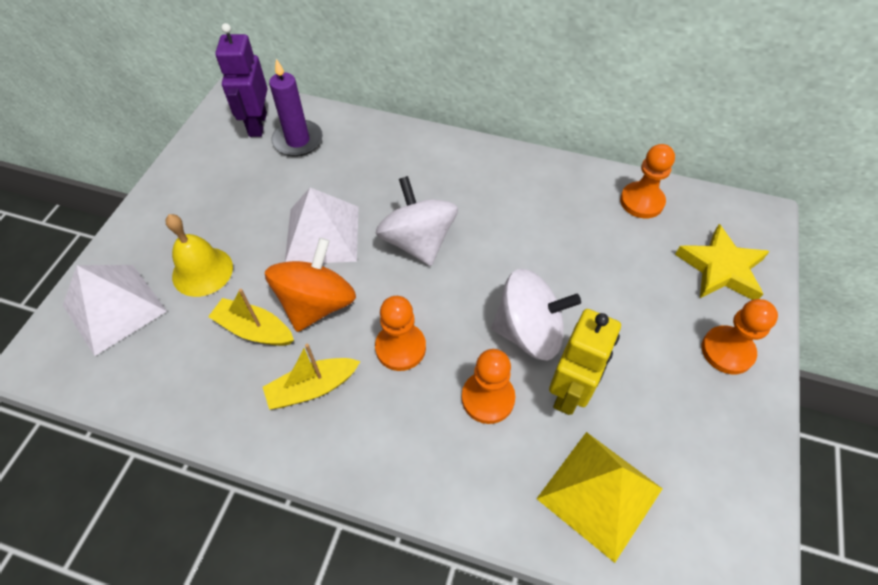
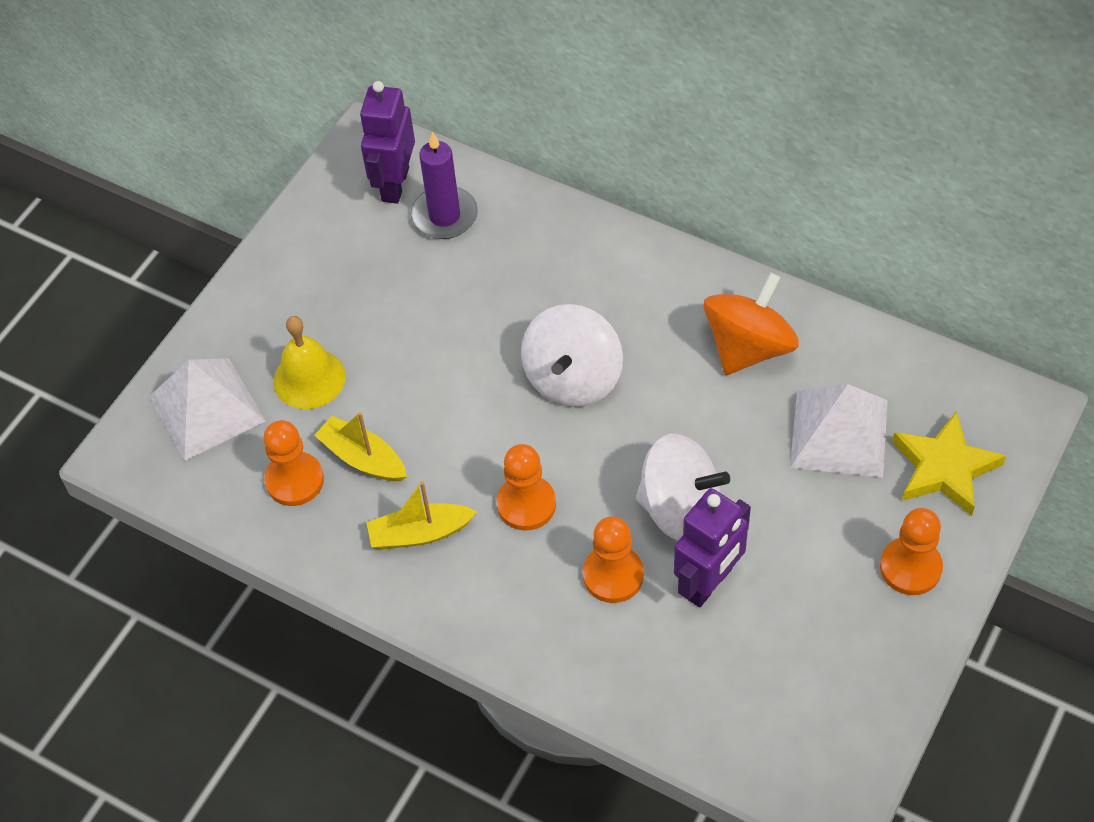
camera: 15 degrees right, 0 degrees up
orange spinning top [265,238,356,332] -> orange spinning top moved to [704,272,799,375]
white pyramid [285,188,358,263] -> white pyramid moved to [790,384,888,477]
white spinning top [376,176,458,266] -> white spinning top turned 150 degrees counterclockwise [521,304,623,407]
yellow pyramid [537,432,663,563] -> none
yellow robot [549,309,621,415] -> purple robot [674,488,751,607]
orange pawn [620,144,675,218] -> orange pawn moved to [263,420,324,506]

